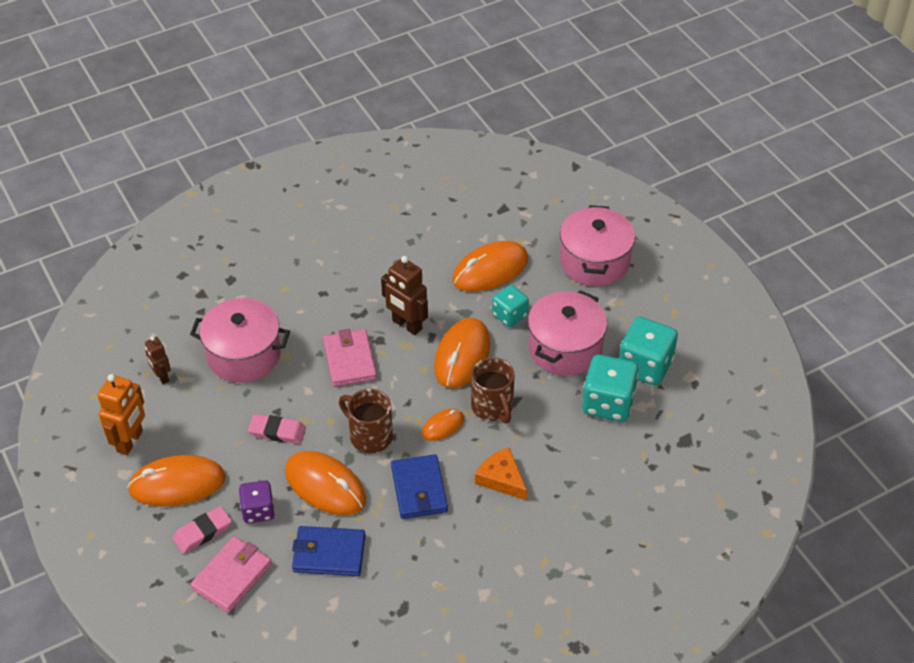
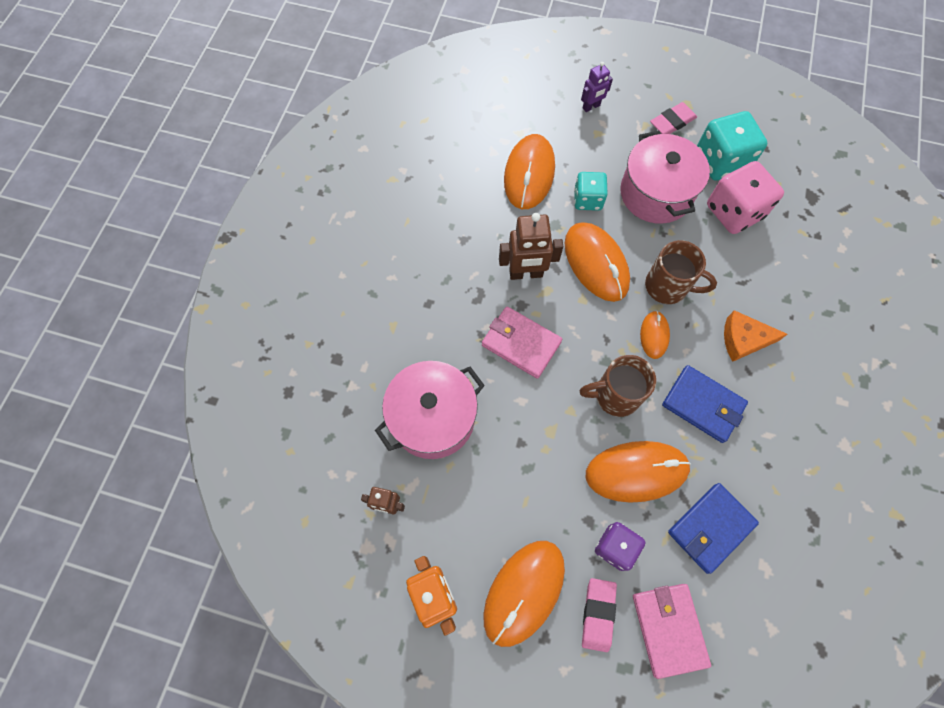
camera: 45 degrees left, 20 degrees up
pink eraser [248,414,306,444] -> pink eraser moved to [650,102,697,134]
pink pot [560,205,635,286] -> purple robot [581,62,613,112]
turquoise dice [582,354,639,422] -> pink dice [707,161,784,234]

